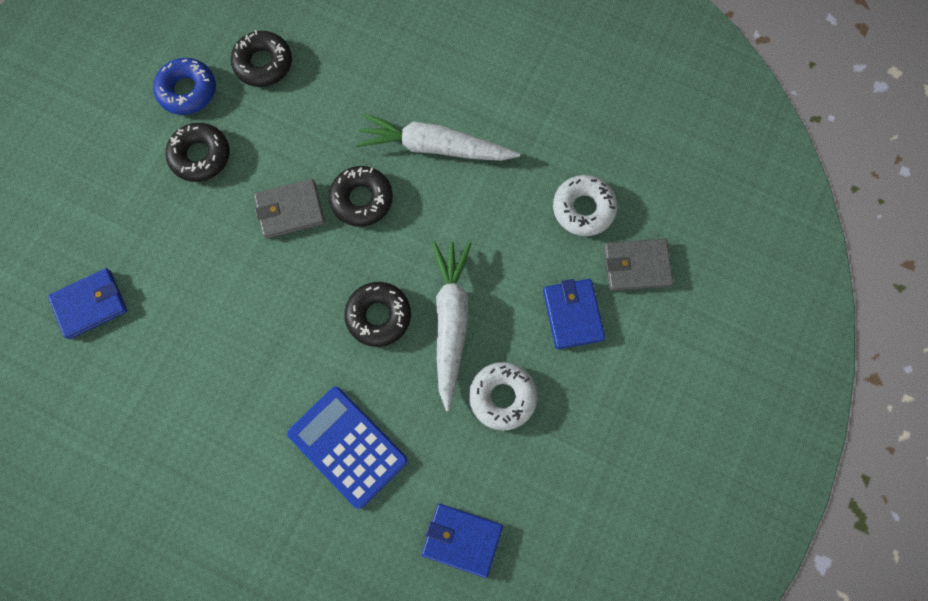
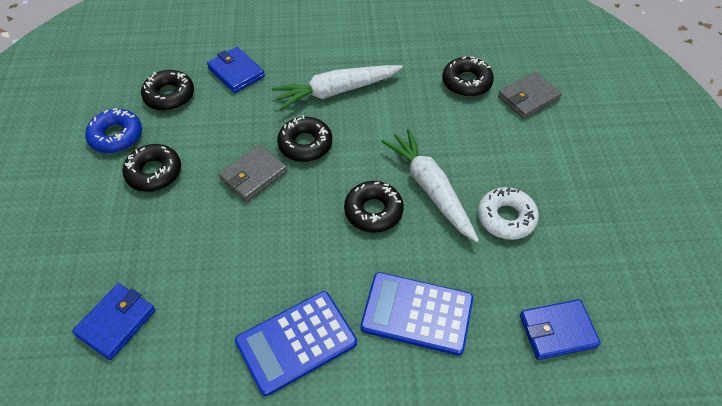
camera: 30 degrees left, 20 degrees down
blue wallet [543,279,605,349] -> blue wallet moved to [207,47,265,93]
white donut [553,175,617,236] -> black donut [442,56,494,97]
none -> blue calculator [235,291,357,396]

